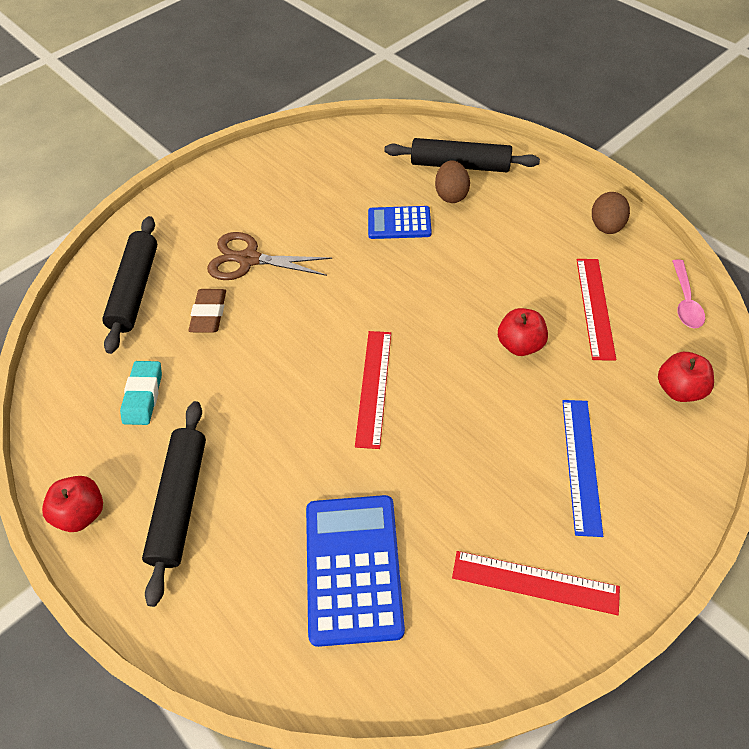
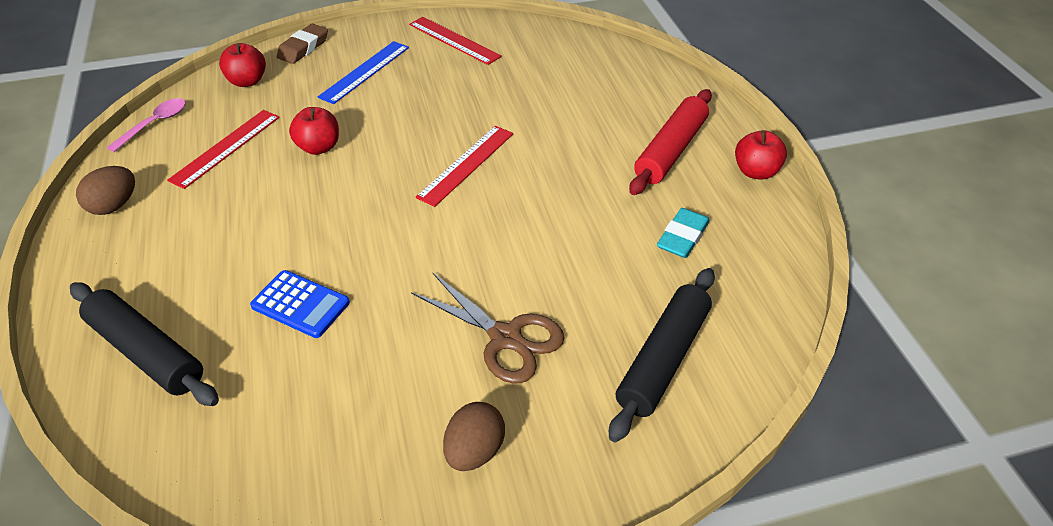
camera: 155 degrees left, 10 degrees down
black rolling pin [142,401,206,607] -> red rolling pin [629,89,712,195]
brown eraser [189,289,226,333] -> brown eraser moved to [277,24,328,64]
blue calculator [306,495,405,647] -> none
brown egg [435,160,470,203] -> brown egg moved to [443,402,505,471]

